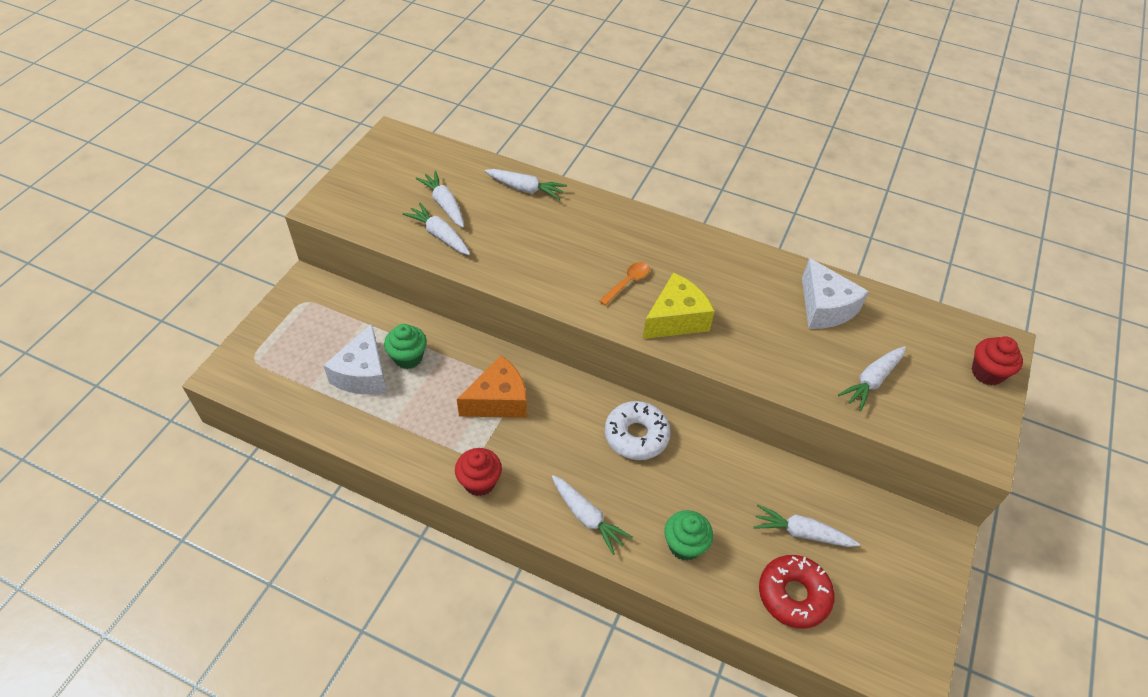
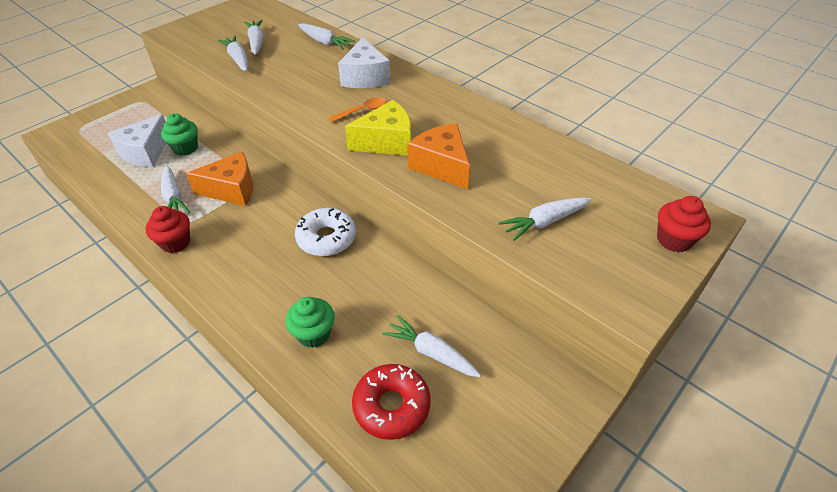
camera: 20 degrees right, 5 degrees down
white carrot [552,475,632,555] -> white carrot moved to [161,165,190,213]
white cheese [802,258,869,329] -> white cheese moved to [338,37,391,88]
none -> orange cheese [408,123,470,190]

